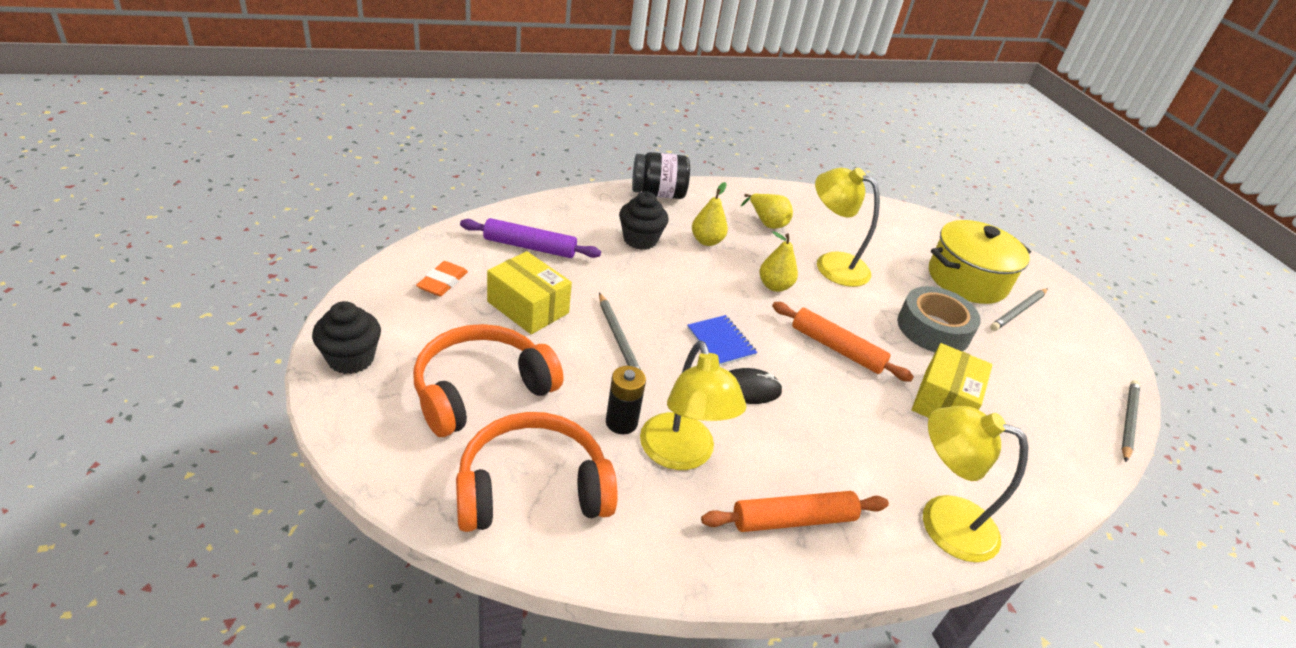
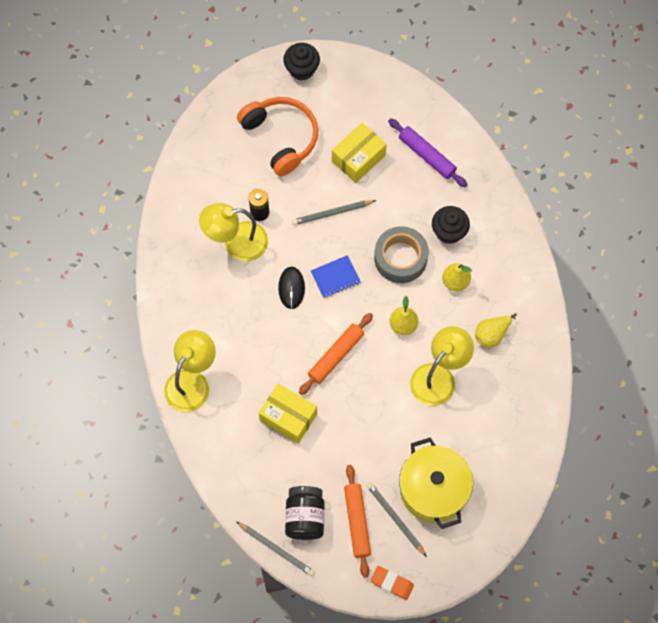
camera: 100 degrees right, 30 degrees up
orange eraser [416,261,468,296] -> orange eraser moved to [370,566,414,600]
orange headphones [456,412,618,532] -> none
purple rolling pin [460,218,601,258] -> purple rolling pin turned 60 degrees counterclockwise [388,118,468,187]
black jar [632,152,690,199] -> black jar moved to [285,486,325,540]
orange rolling pin [701,491,889,532] -> orange rolling pin moved to [344,465,371,578]
grey tape [897,286,981,352] -> grey tape moved to [374,226,429,283]

